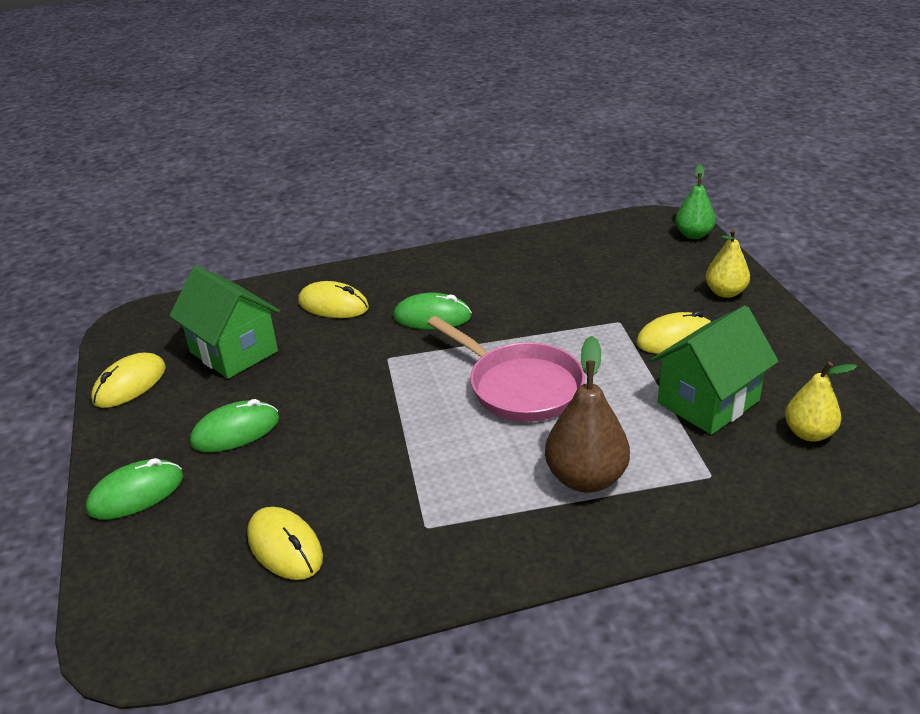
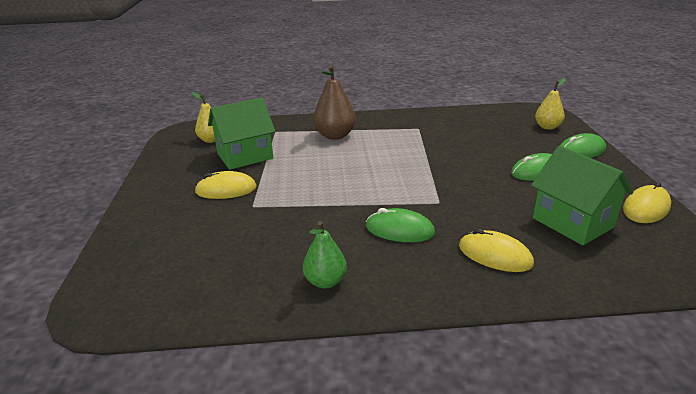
camera: 170 degrees left, 5 degrees down
yellow mouse [247,507,323,580] -> none
pink pan [427,316,585,422] -> none
green pear [675,164,716,239] -> green pear moved to [303,221,347,288]
yellow pear [705,229,750,298] -> yellow pear moved to [535,78,566,130]

